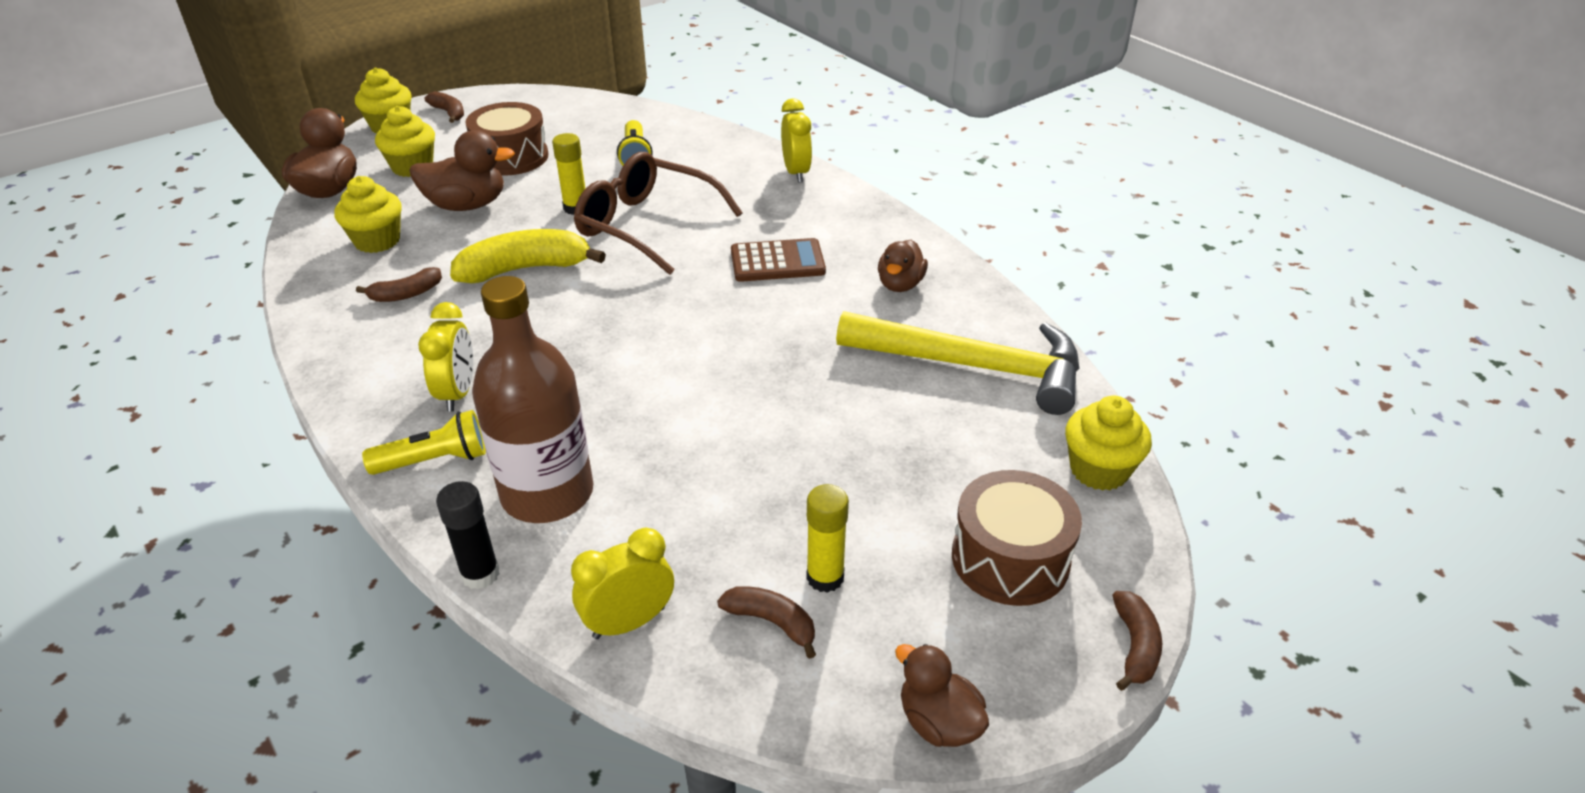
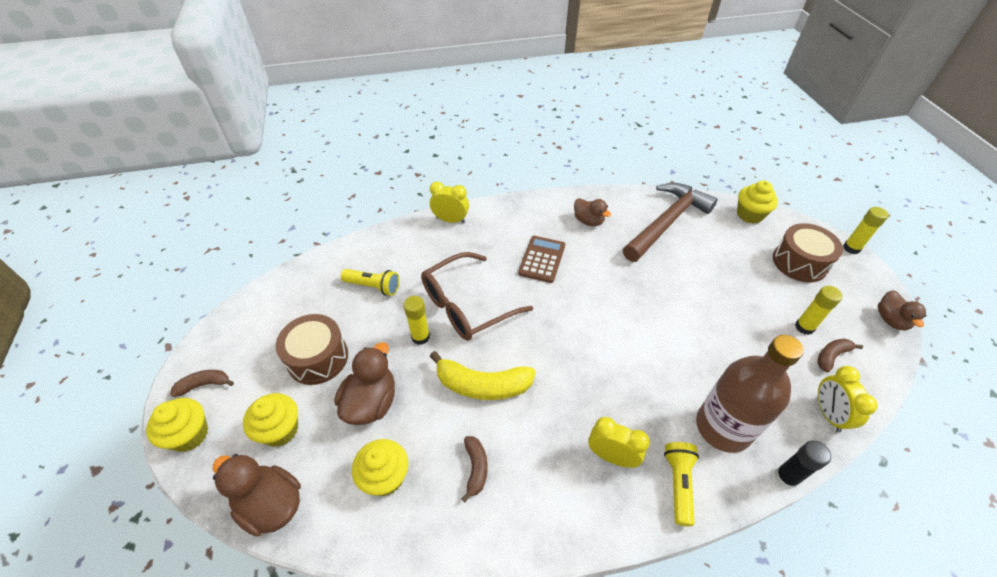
camera: 65 degrees left, 10 degrees up
yellow banana [450,229,606,283] -> yellow banana turned 90 degrees counterclockwise [430,351,536,400]
yellow hammer [836,311,1080,415] -> brown hammer [623,183,718,262]
brown duck [895,644,989,747] -> brown duck turned 75 degrees counterclockwise [878,290,927,331]
brown banana [1112,591,1162,691] -> yellow glue stick [843,207,889,254]

